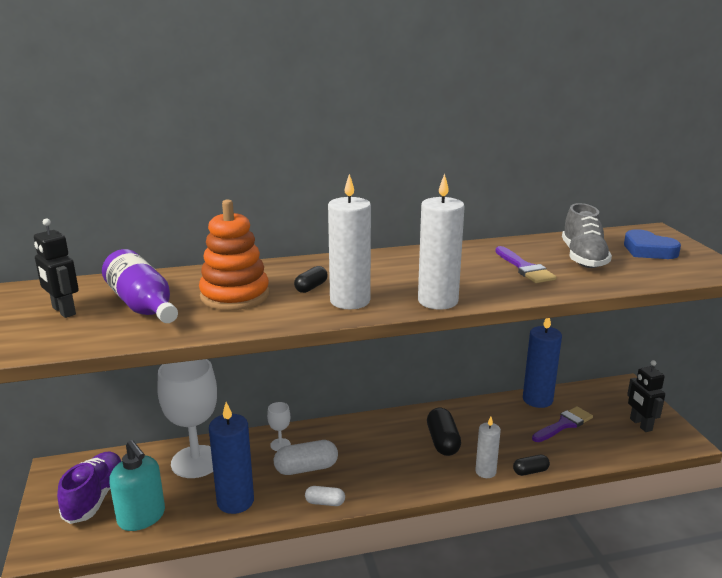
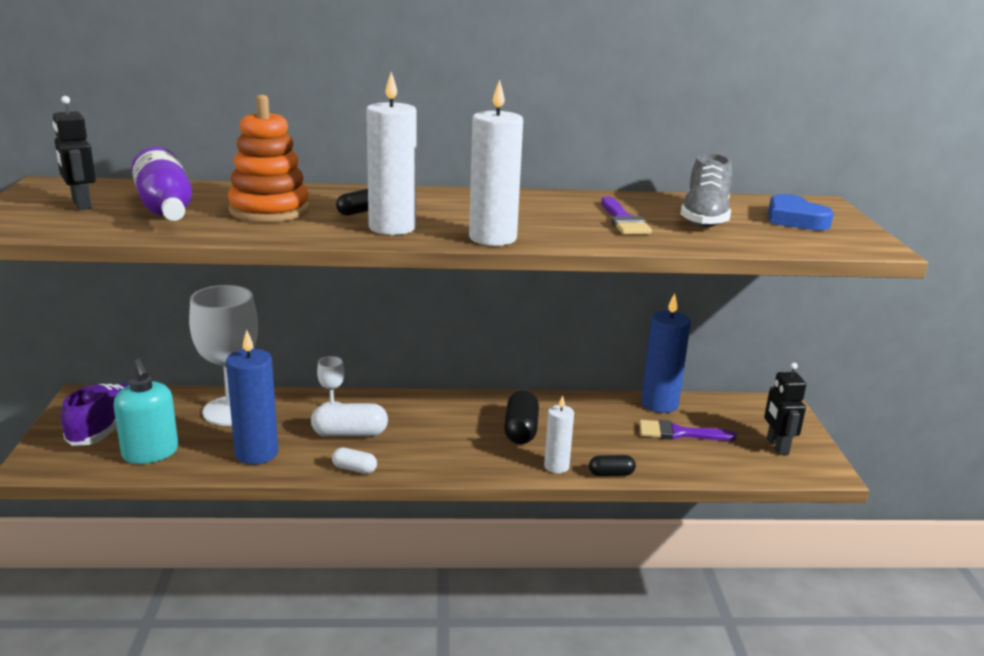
camera: 10 degrees right, 0 degrees up
purple brush [532,406,593,442] -> purple brush turned 150 degrees counterclockwise [639,420,737,441]

